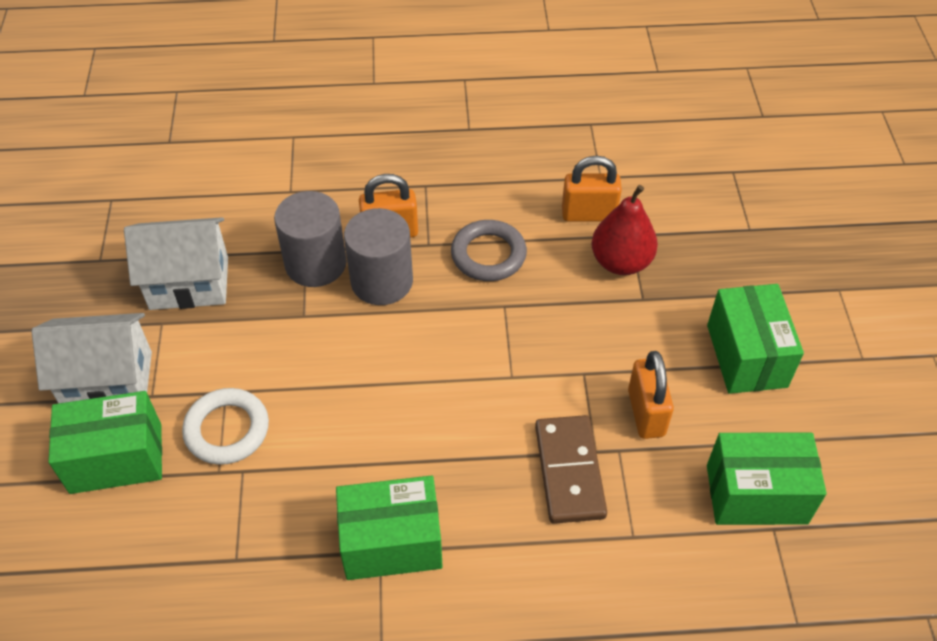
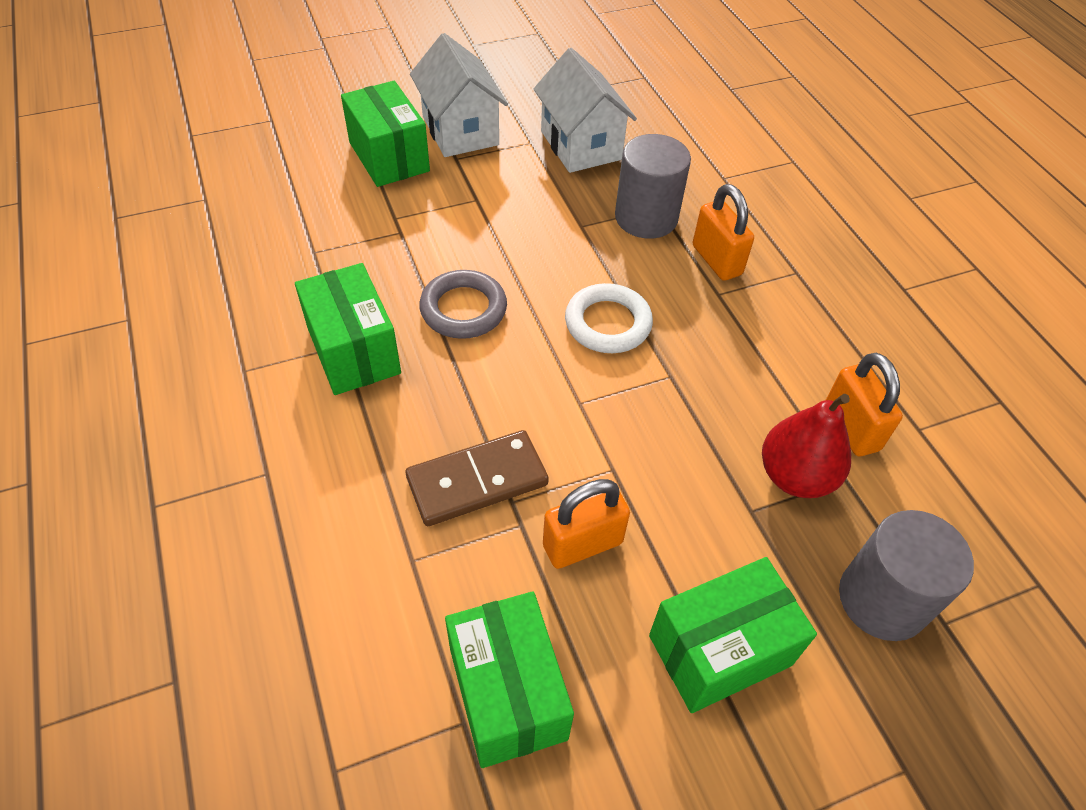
camera: 70 degrees right, 0 degrees up
white ring [182,388,269,465] -> white ring moved to [565,283,653,353]
grey cylinder [344,208,413,305] -> grey cylinder moved to [839,510,974,641]
grey ring [451,220,527,281] -> grey ring moved to [419,270,507,339]

